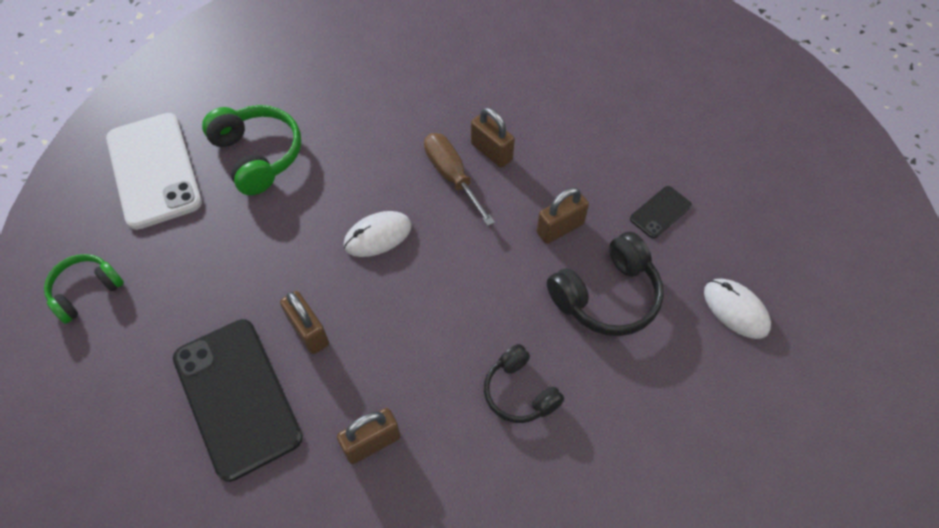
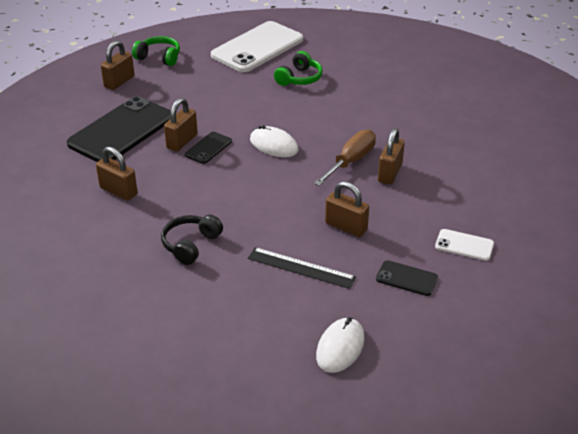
camera: 65 degrees right, 20 degrees down
green headphones [202,105,301,195] -> green headphones [274,51,323,86], size x0.66
black headphones [547,232,664,336] -> black ruler [248,247,356,289]
none -> brown padlock [101,40,135,90]
none -> black phone [185,132,232,164]
none -> white phone [435,229,494,261]

